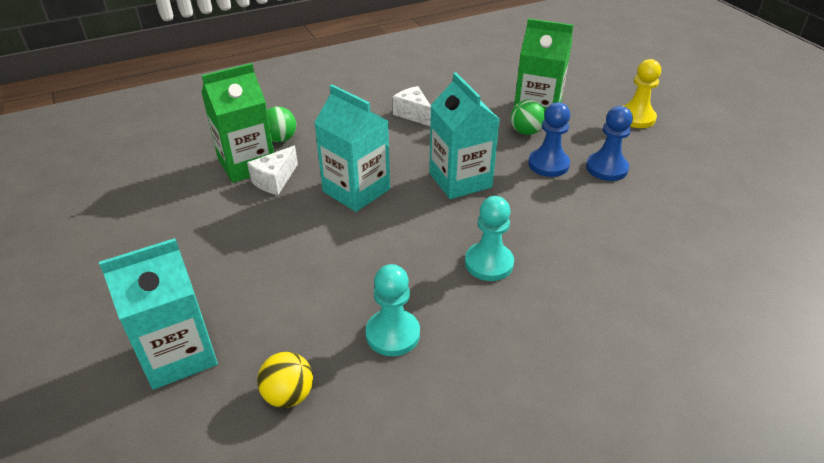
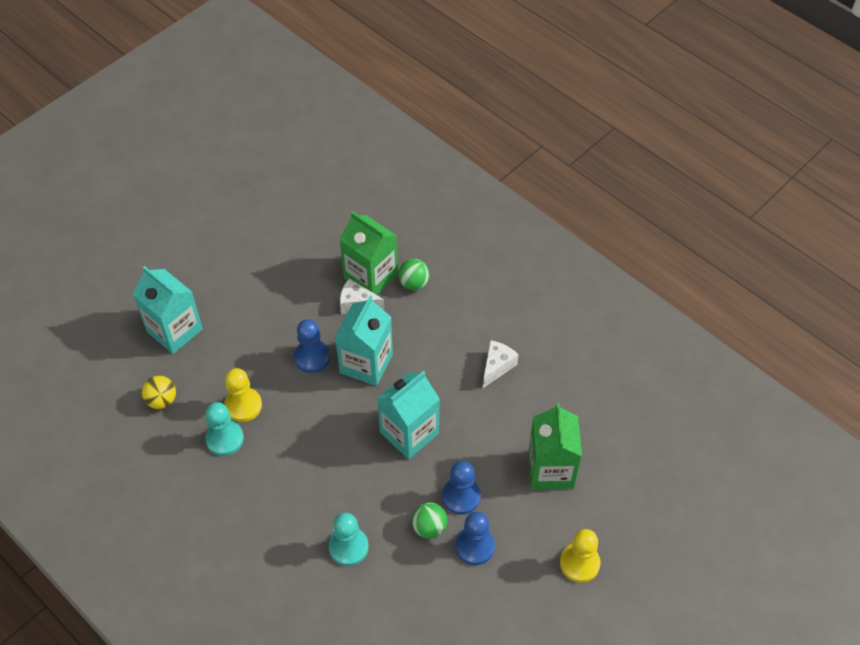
camera: 70 degrees right, 15 degrees up
turquoise pawn [465,196,514,281] -> turquoise pawn moved to [329,513,369,566]
green ball [511,99,545,135] -> green ball moved to [412,502,447,539]
none -> yellow pawn [224,368,262,422]
none -> blue pawn [294,319,330,373]

